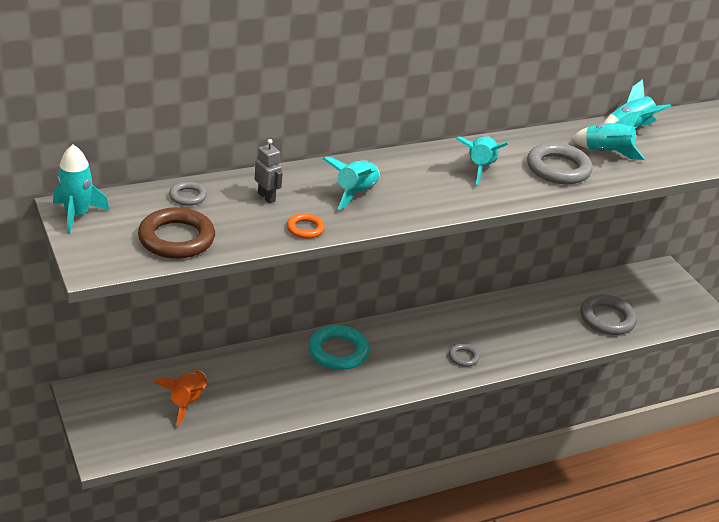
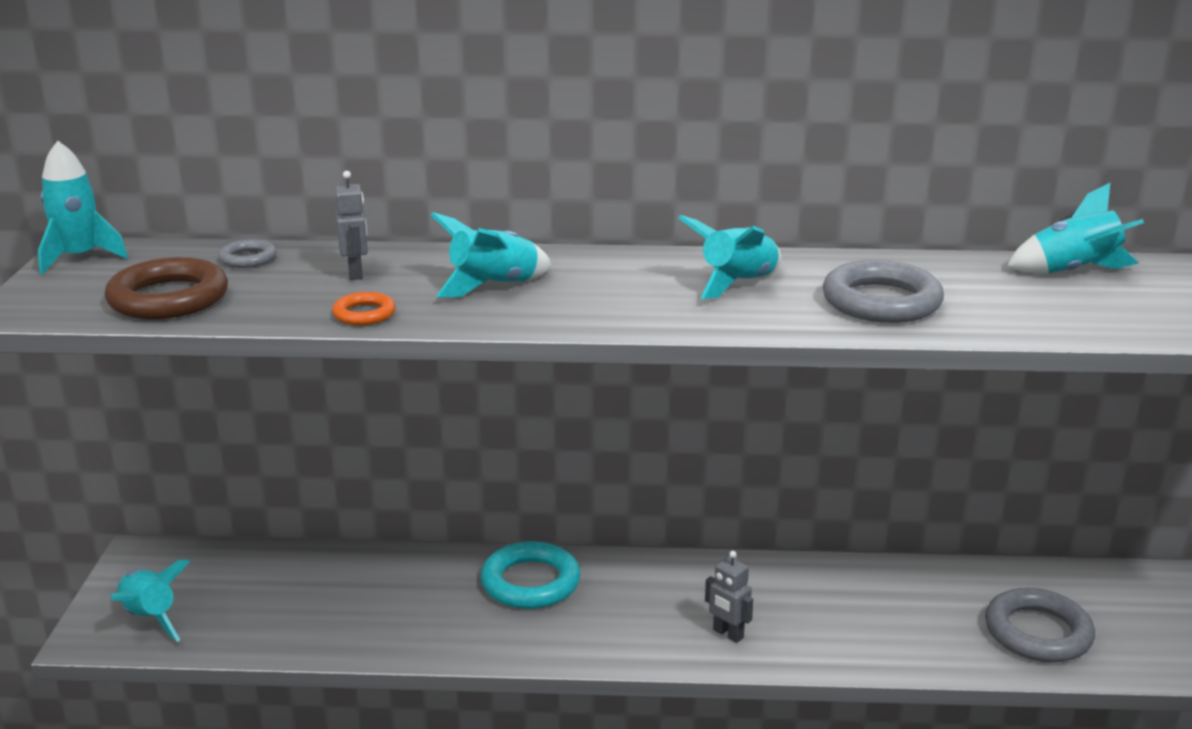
camera: 30 degrees right, 10 degrees down
orange rocket [154,370,207,426] -> none
grey ring [449,344,480,367] -> grey robot [705,551,753,643]
turquoise rocket [571,111,645,160] -> turquoise rocket moved to [110,560,190,642]

